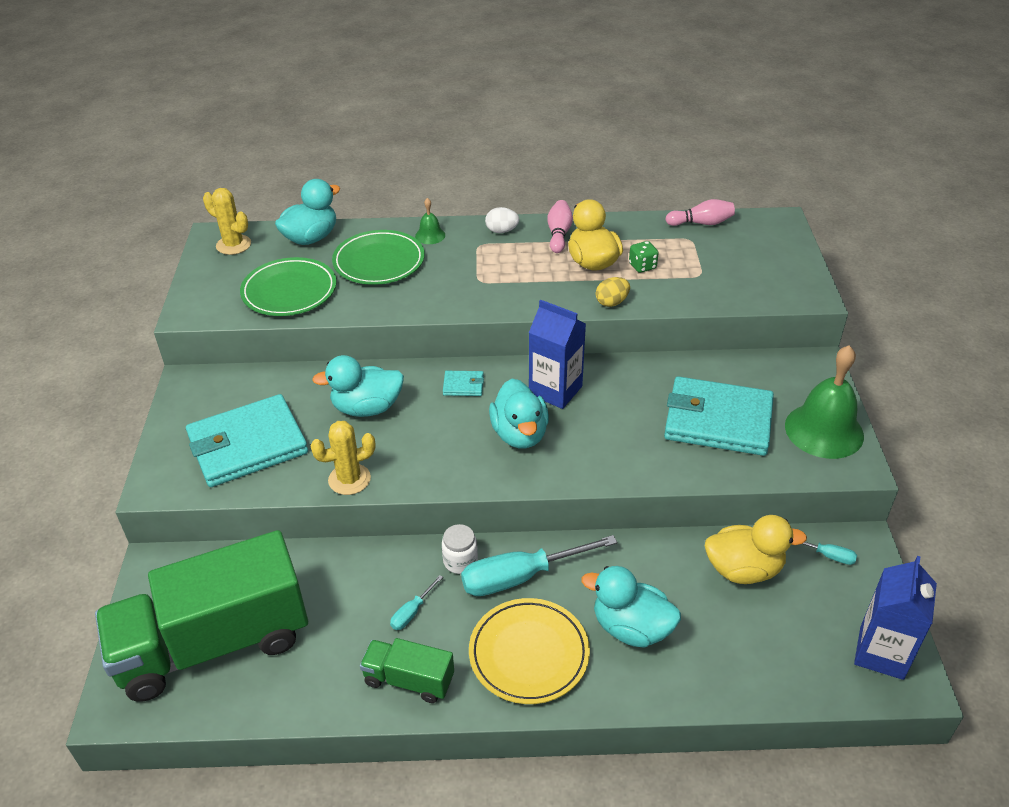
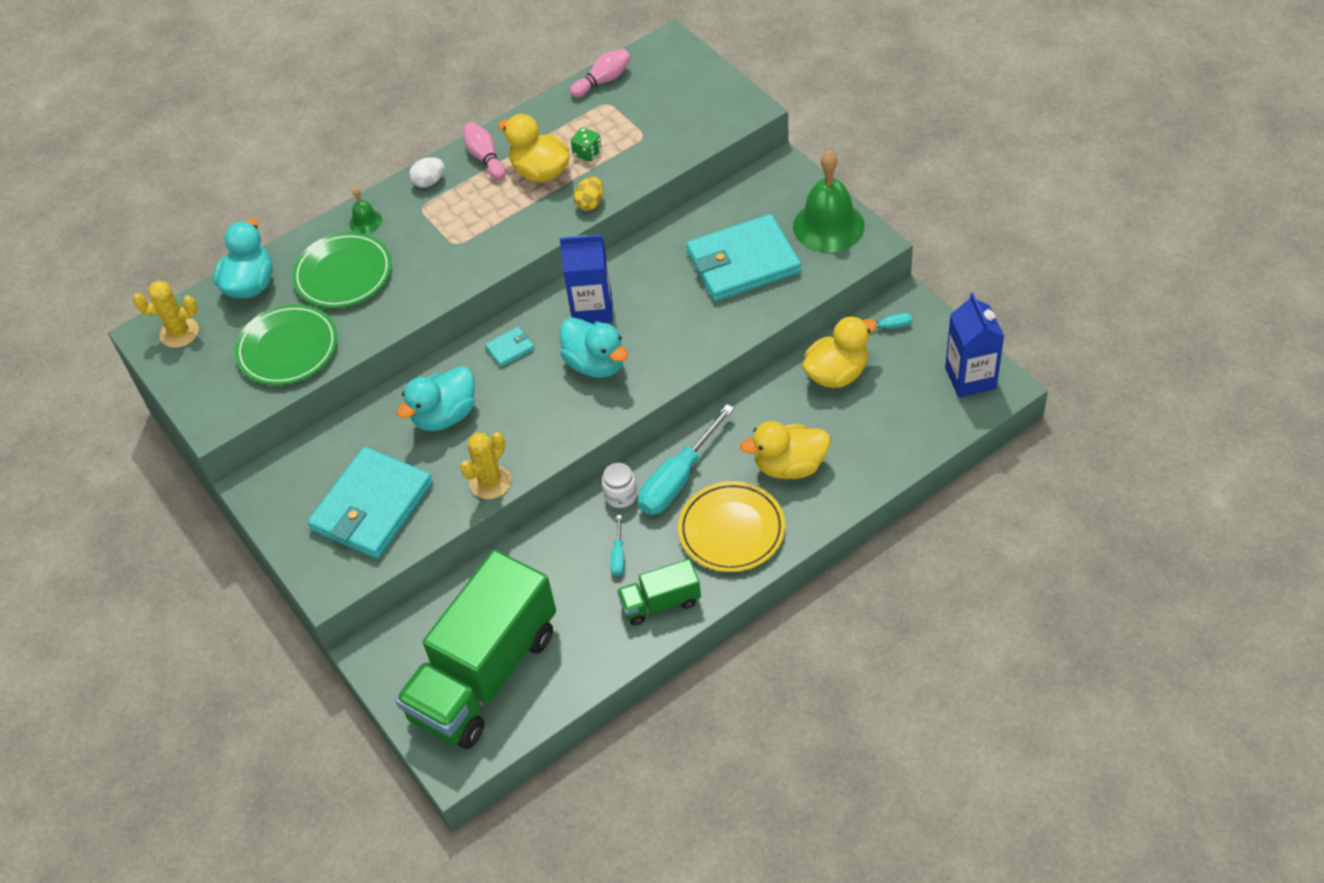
camera: 30 degrees left, 10 degrees up
turquoise duck [581,566,681,648] -> yellow duck [740,421,830,479]

